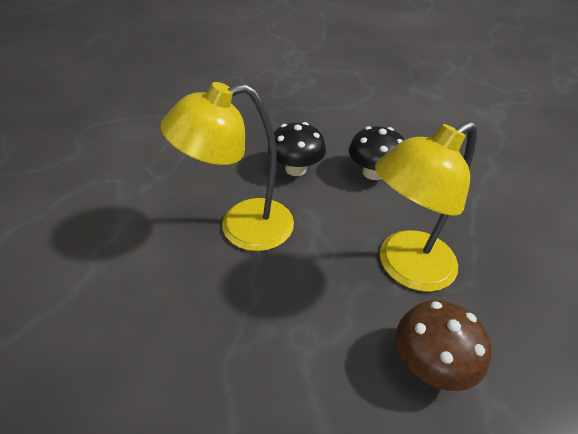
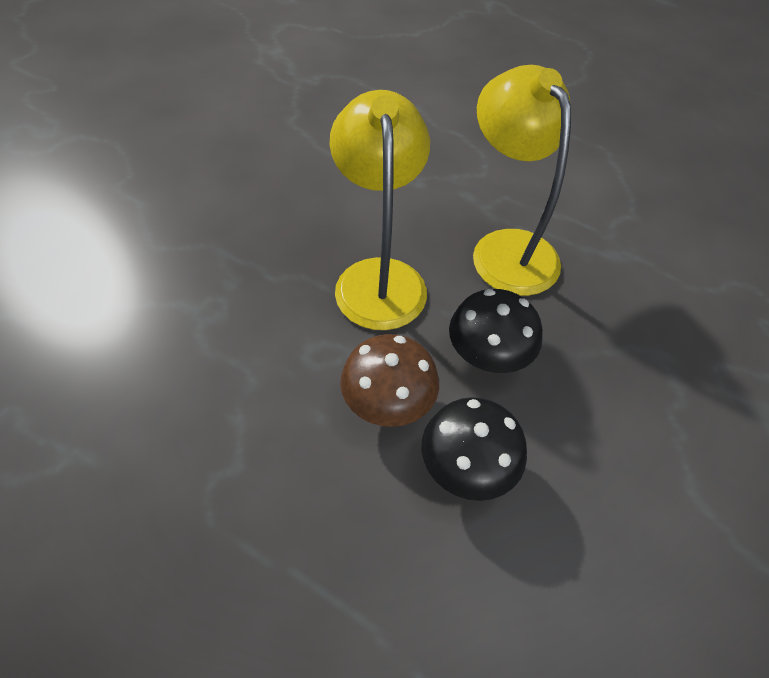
camera: 100 degrees right, 10 degrees up
yellow lamp [375,121,477,292] -> yellow lamp moved to [473,65,571,296]
brown mushroom [396,300,491,391] -> brown mushroom moved to [340,334,439,427]

